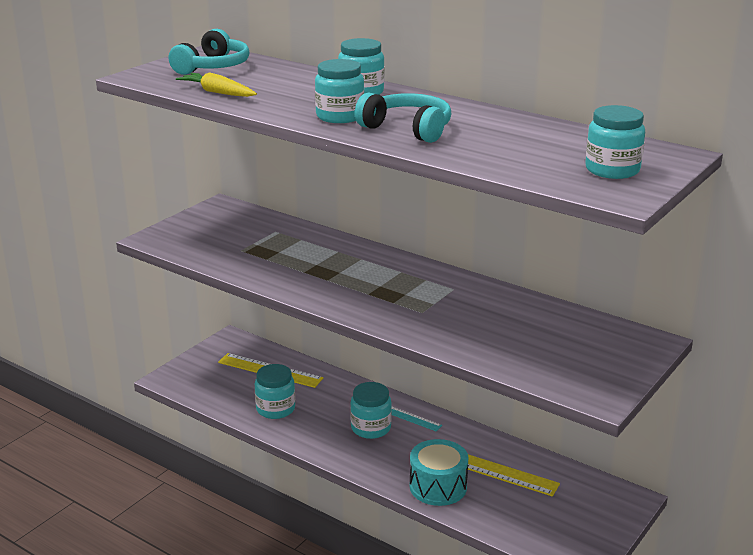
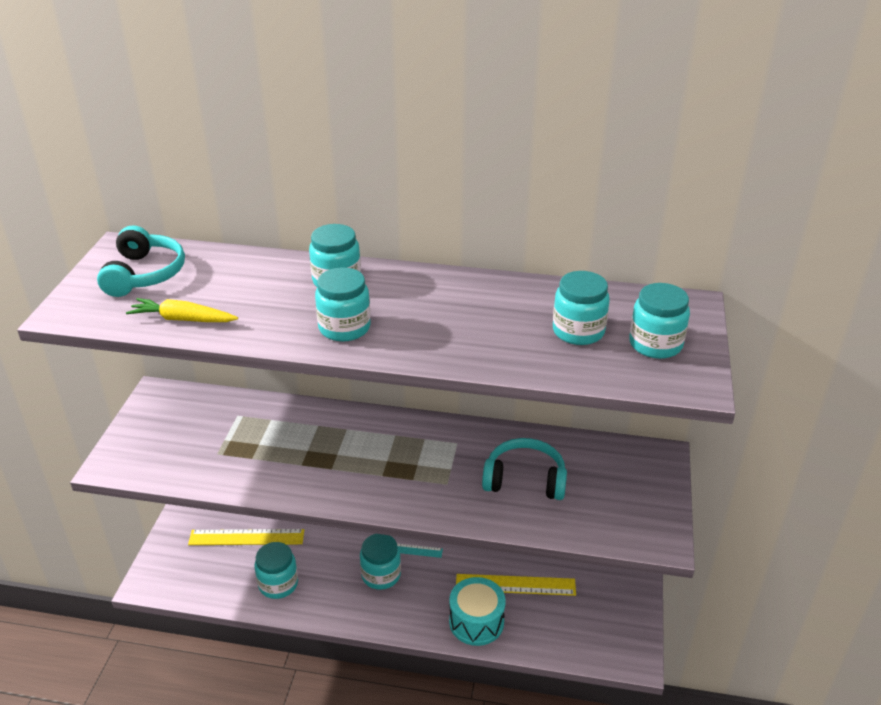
camera: 25 degrees left, 10 degrees up
turquoise headphones [355,93,452,143] -> turquoise headphones moved to [482,438,567,500]
none -> turquoise jar [553,271,610,345]

